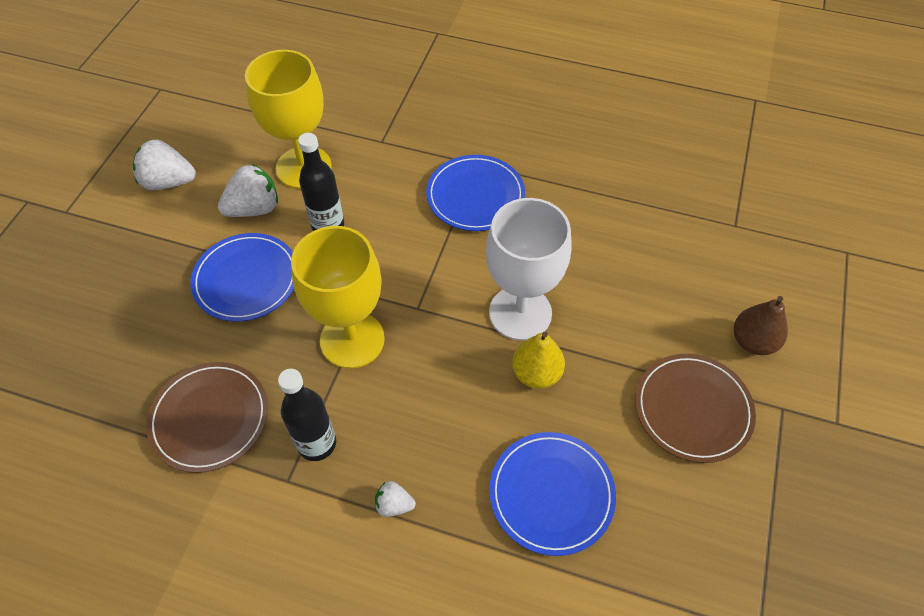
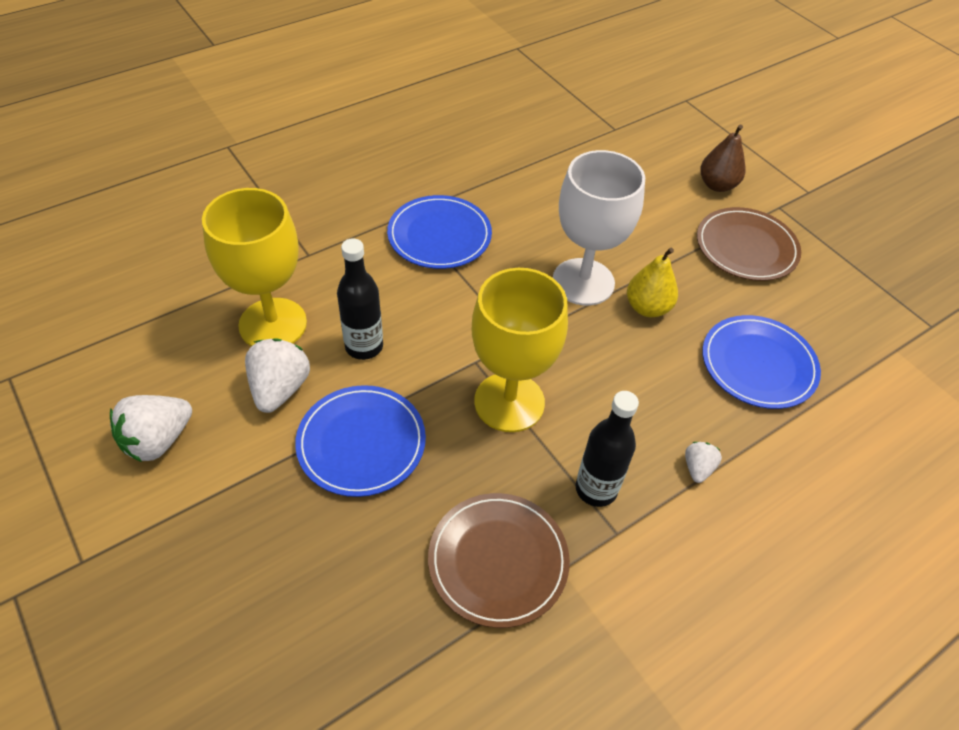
camera: 55 degrees left, 5 degrees down
white strawberry [375,481,416,517] -> white strawberry turned 150 degrees clockwise [685,442,722,483]

